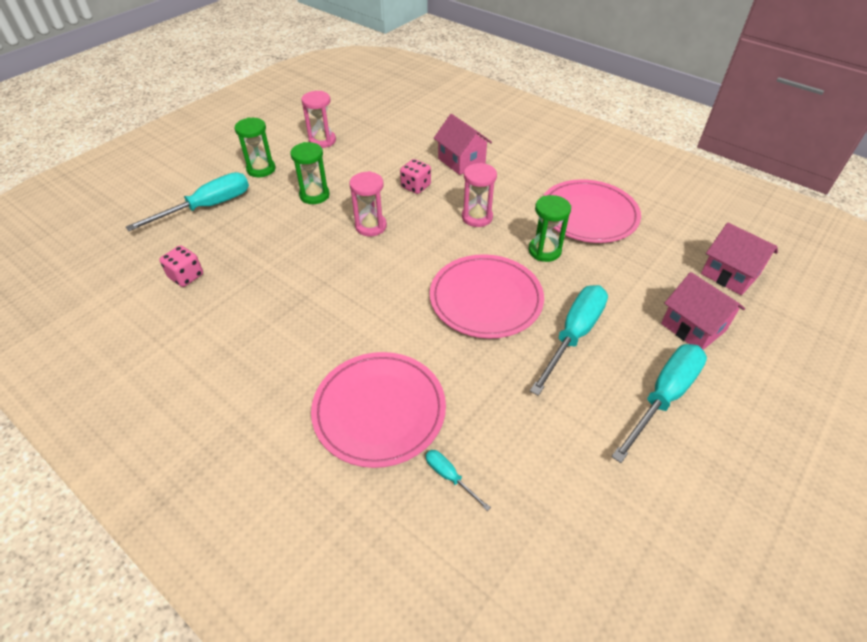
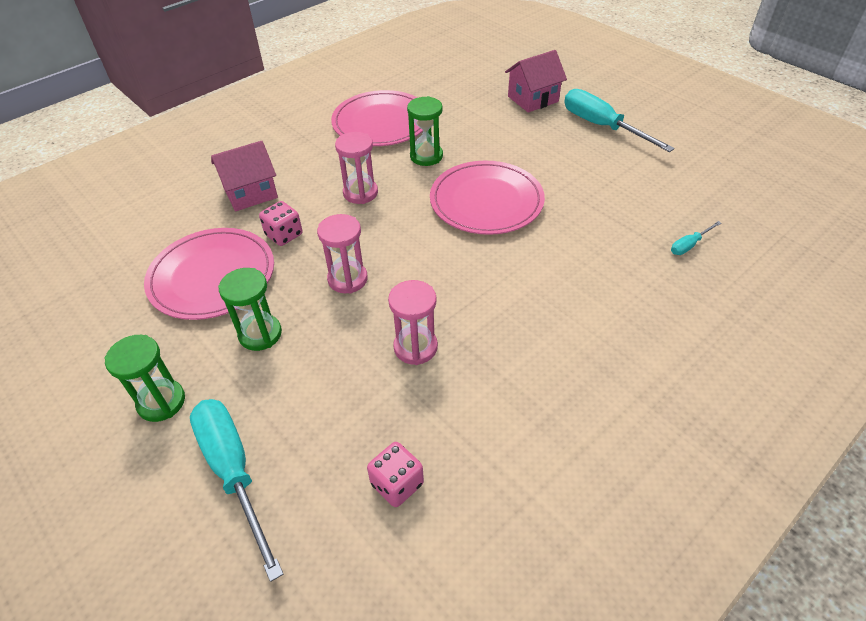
camera: 80 degrees left, 0 degrees up
pink hourglass [301,91,336,148] -> pink hourglass moved to [388,280,438,365]
pink plate [311,352,446,468] -> pink plate moved to [144,228,274,320]
turquoise screwdriver [530,285,608,396] -> none
pink house [701,223,778,295] -> none

